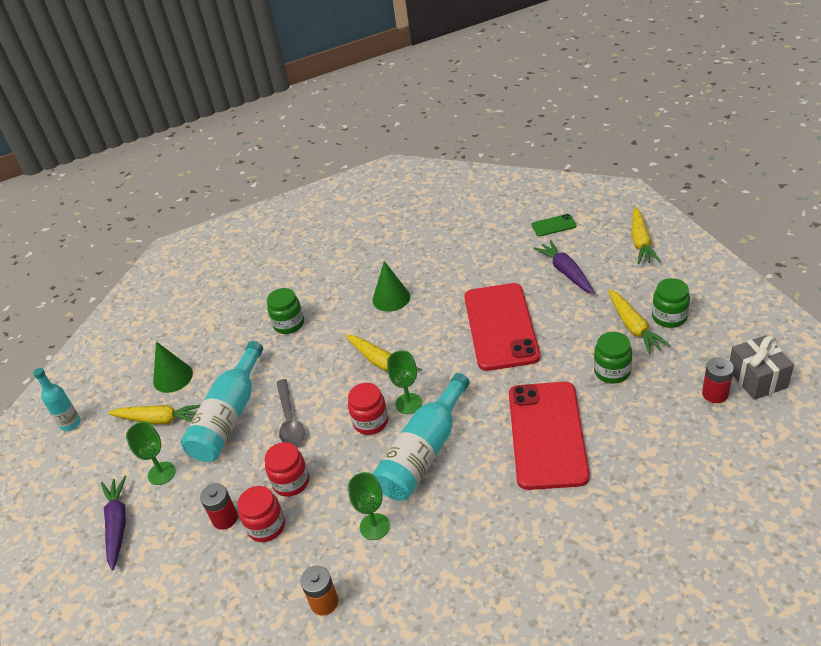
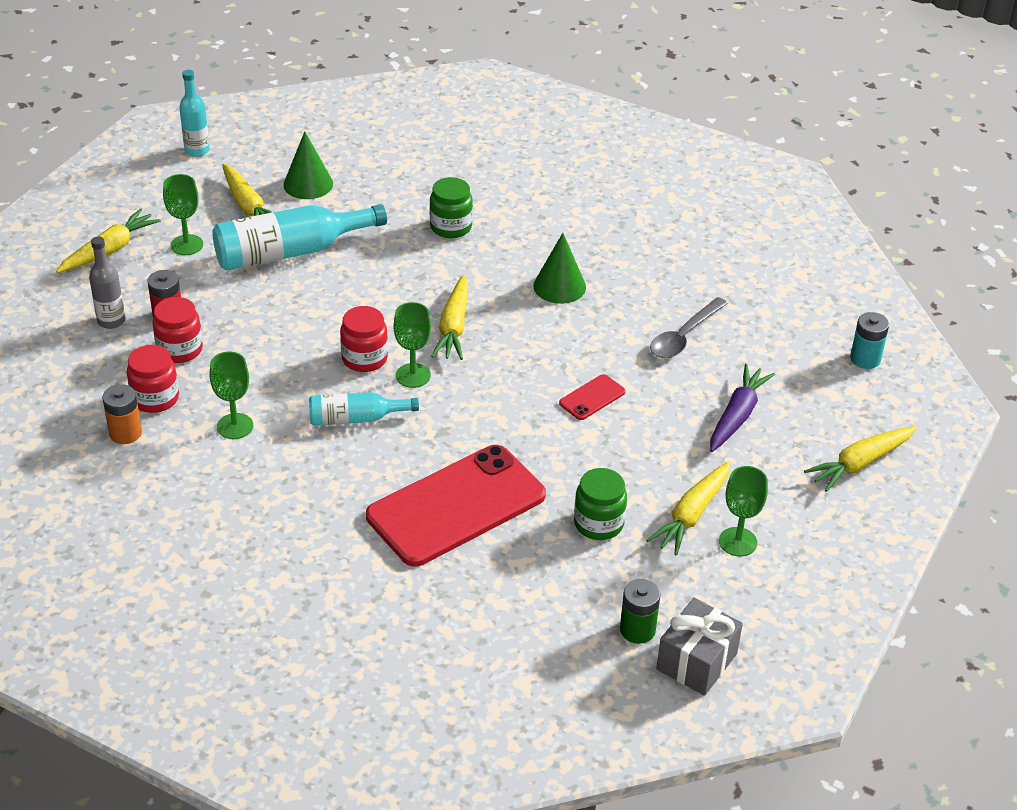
camera: 45 degrees right, 0 degrees up
purple carrot [101,476,127,571] -> yellow carrot [56,209,161,273]
red jar [265,442,309,497] -> red jar moved to [127,345,179,413]
grey spoon [276,379,305,446] -> grey spoon moved to [650,297,728,358]
turquoise bottle [373,373,470,501] -> turquoise bottle [309,392,419,426], size x0.57
red phone [464,283,540,371] -> red phone [559,374,626,420], size x0.41
green phone [532,214,577,236] -> none
green jar [652,278,690,328] -> green goblet [719,466,768,557]
red battery [702,357,734,403] -> green battery [620,579,660,644]
none -> grey bottle [89,237,125,329]
none -> turquoise battery [850,312,889,369]

